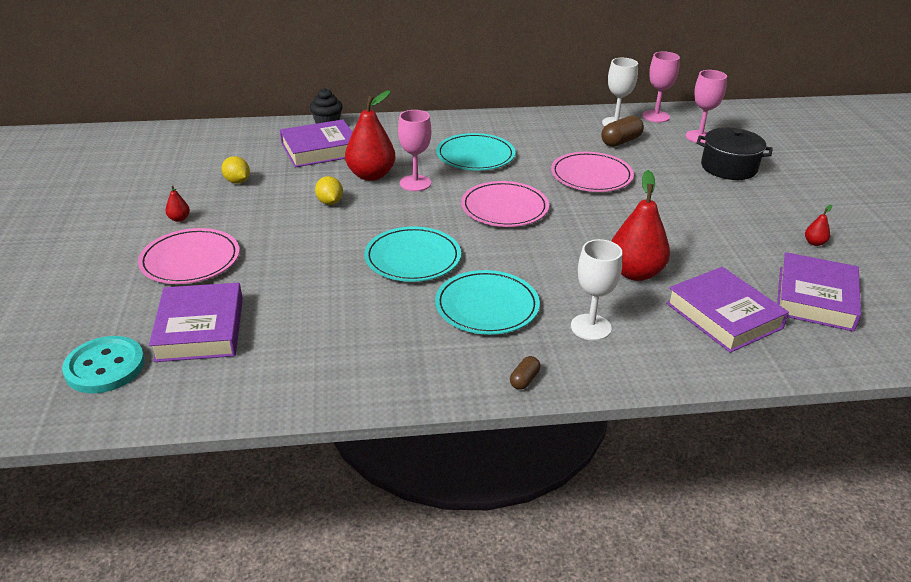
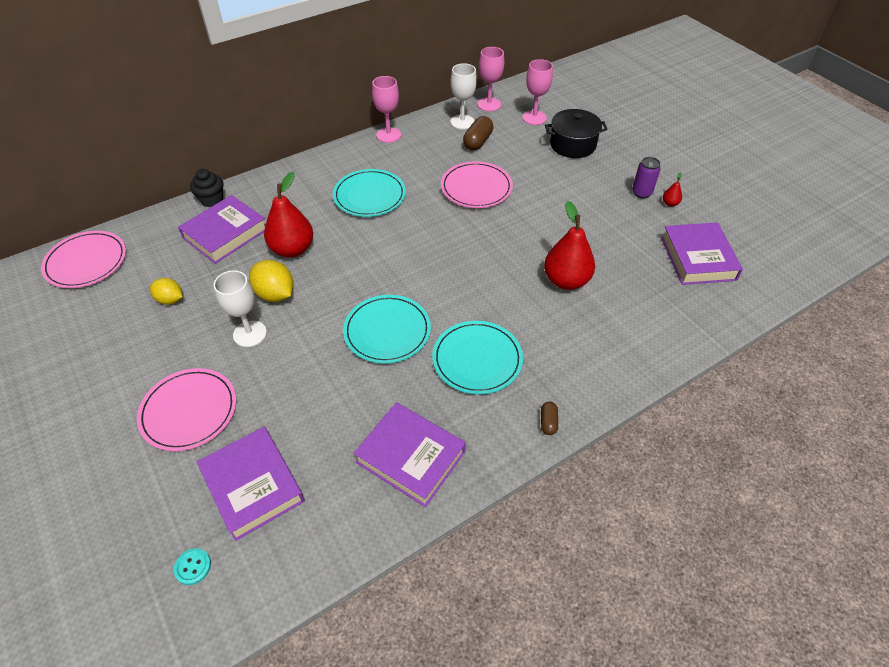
camera: 25 degrees left, 15 degrees up
turquoise button [62,336,145,393] -> turquoise button [174,548,211,585], size x0.48
red pear [165,186,190,222] -> none
yellow lemon [315,176,343,205] -> yellow lemon [249,260,294,302], size x1.52
pink goblet [398,110,431,191] -> pink goblet moved to [372,76,401,143]
pink plate [461,181,549,227] -> pink plate moved to [41,231,126,288]
white goblet [571,239,622,341] -> white goblet moved to [214,270,267,347]
purple book [666,267,789,353] -> purple book moved to [354,402,466,507]
none -> purple can [632,157,661,199]

